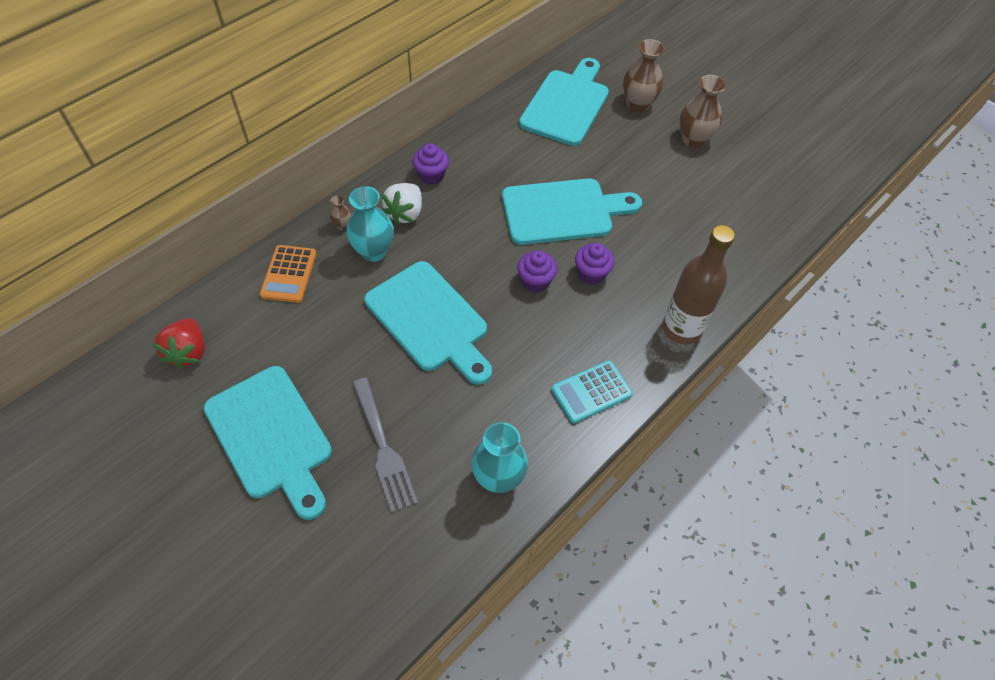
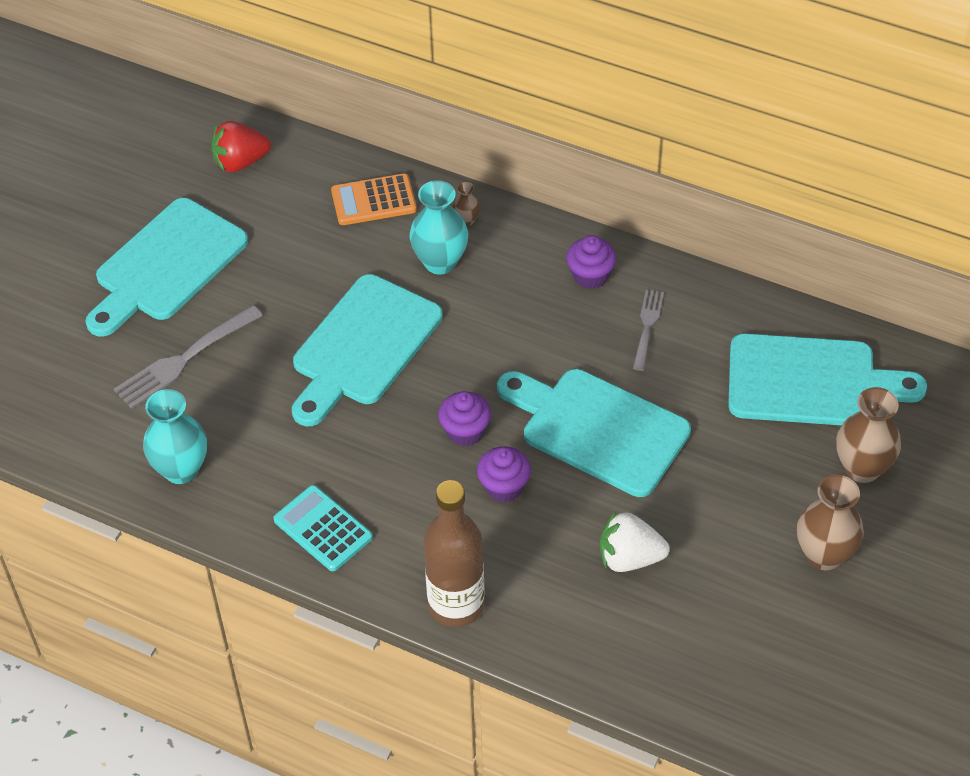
camera: 75 degrees right, 5 degrees down
white strawberry [382,183,422,225] -> white strawberry moved to [600,511,670,572]
turquoise cutting board [502,178,642,245] -> turquoise cutting board turned 150 degrees clockwise [497,369,691,497]
none -> grey fork [633,290,664,371]

